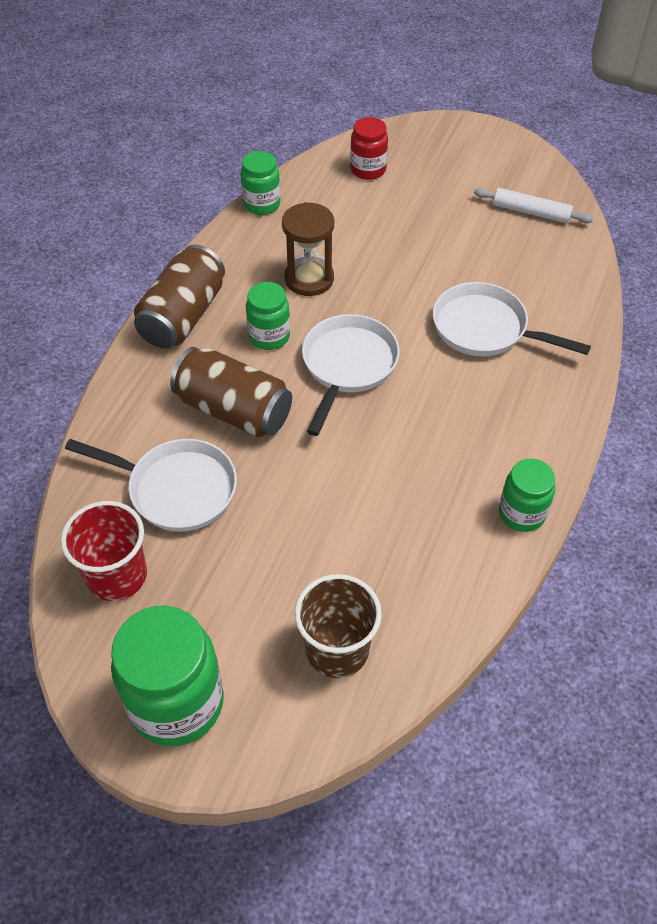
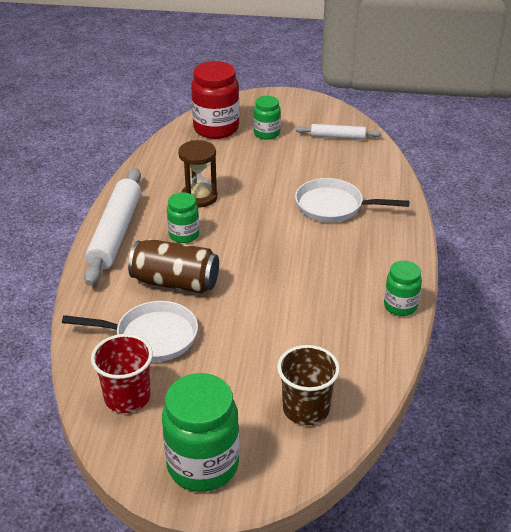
camera: 15 degrees left, 15 degrees down
brown can [134,245,225,348] -> white rolling pin [84,168,141,286]
green jar [241,151,280,215] -> green jar moved to [254,96,281,140]
white pan [302,314,400,436] -> none
red jar [350,117,388,180] -> red jar [191,61,239,139], size x1.76

